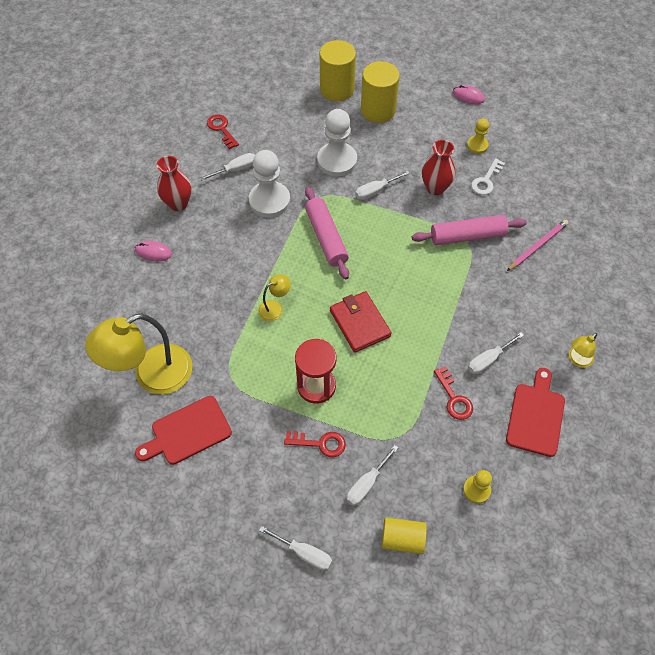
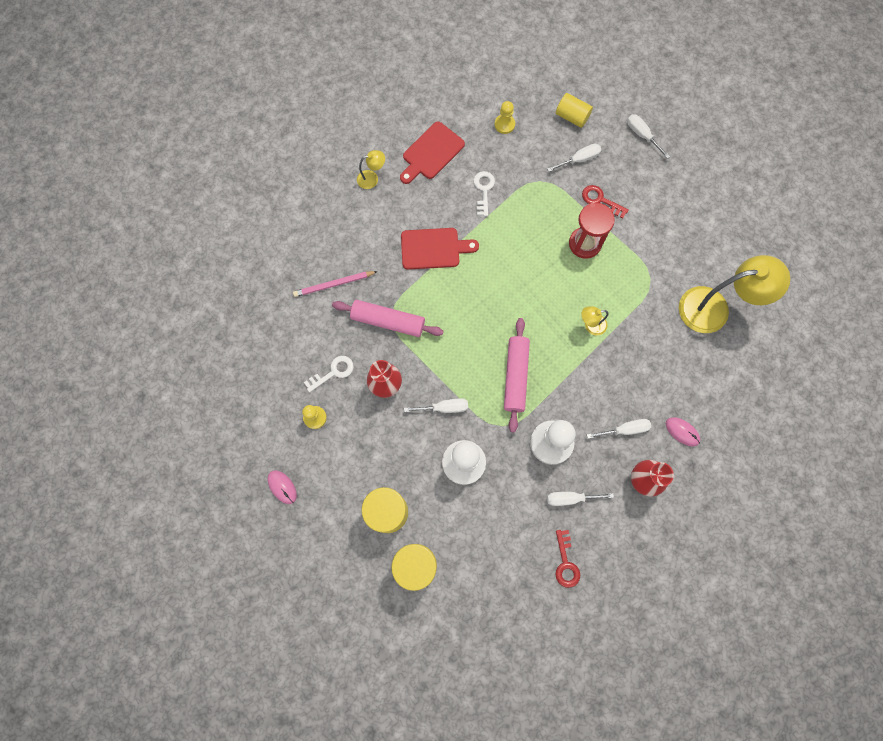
camera: 155 degrees left, 15 degrees up
red cutting board [135,396,232,465] -> red cutting board moved to [401,228,479,270]
red wallet [330,291,391,353] -> none
red key [434,366,473,420] -> white key [474,171,495,216]
white screwdriver [468,332,524,374] -> white screwdriver moved to [587,419,651,439]

